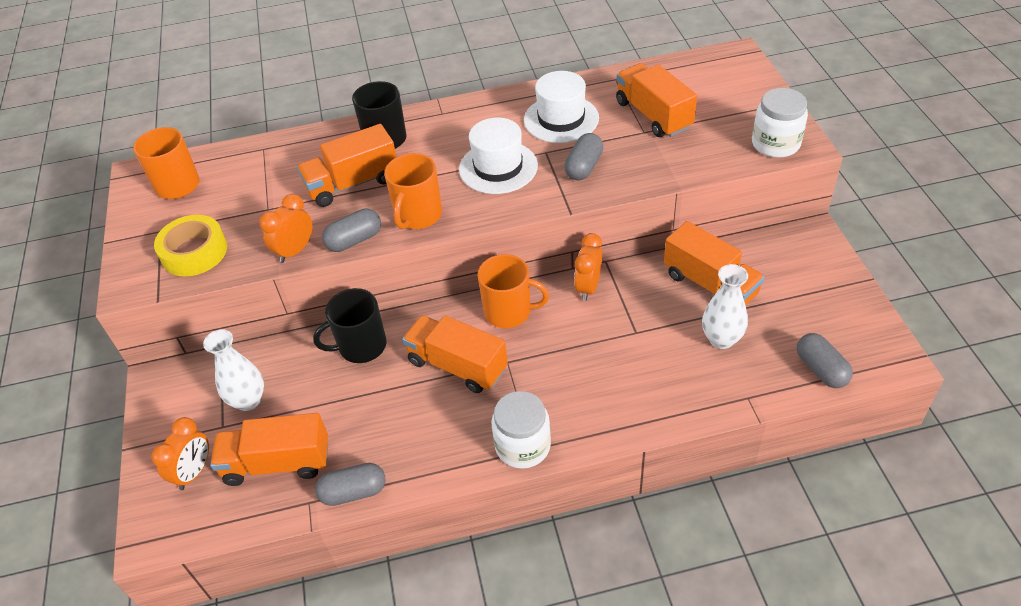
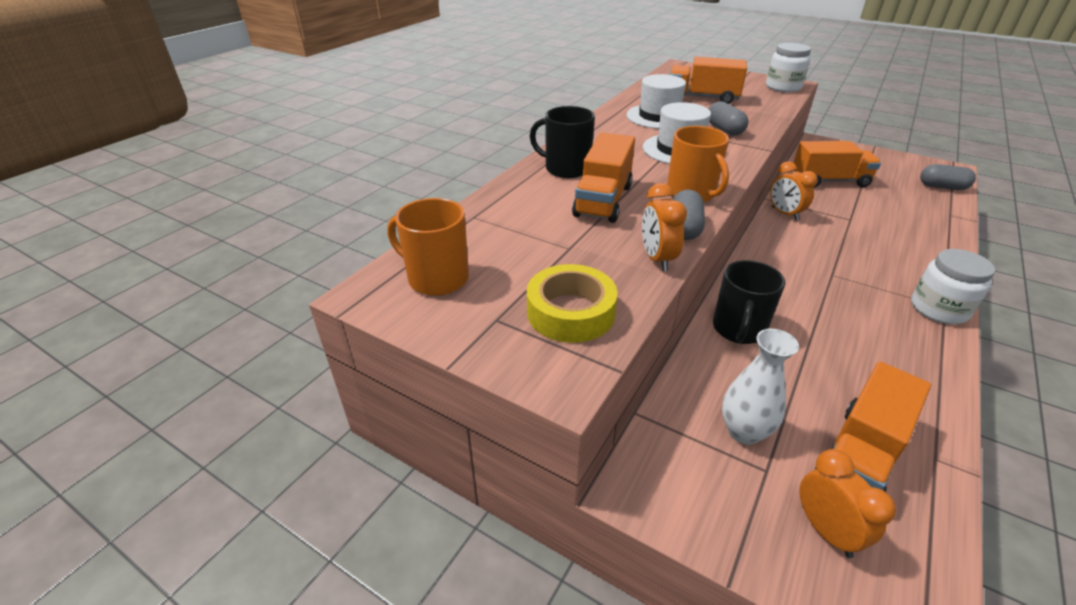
camera: 50 degrees left, 10 degrees down
grey capsule [315,463,386,506] -> none
orange truck [402,315,508,393] -> none
orange mug [477,254,549,328] -> none
white vase [702,264,748,349] -> none

